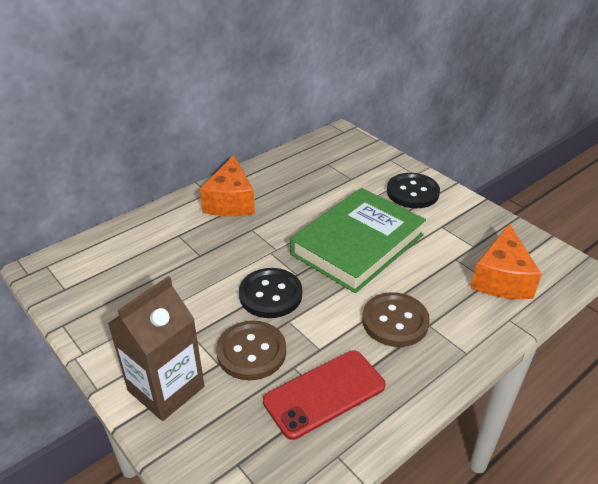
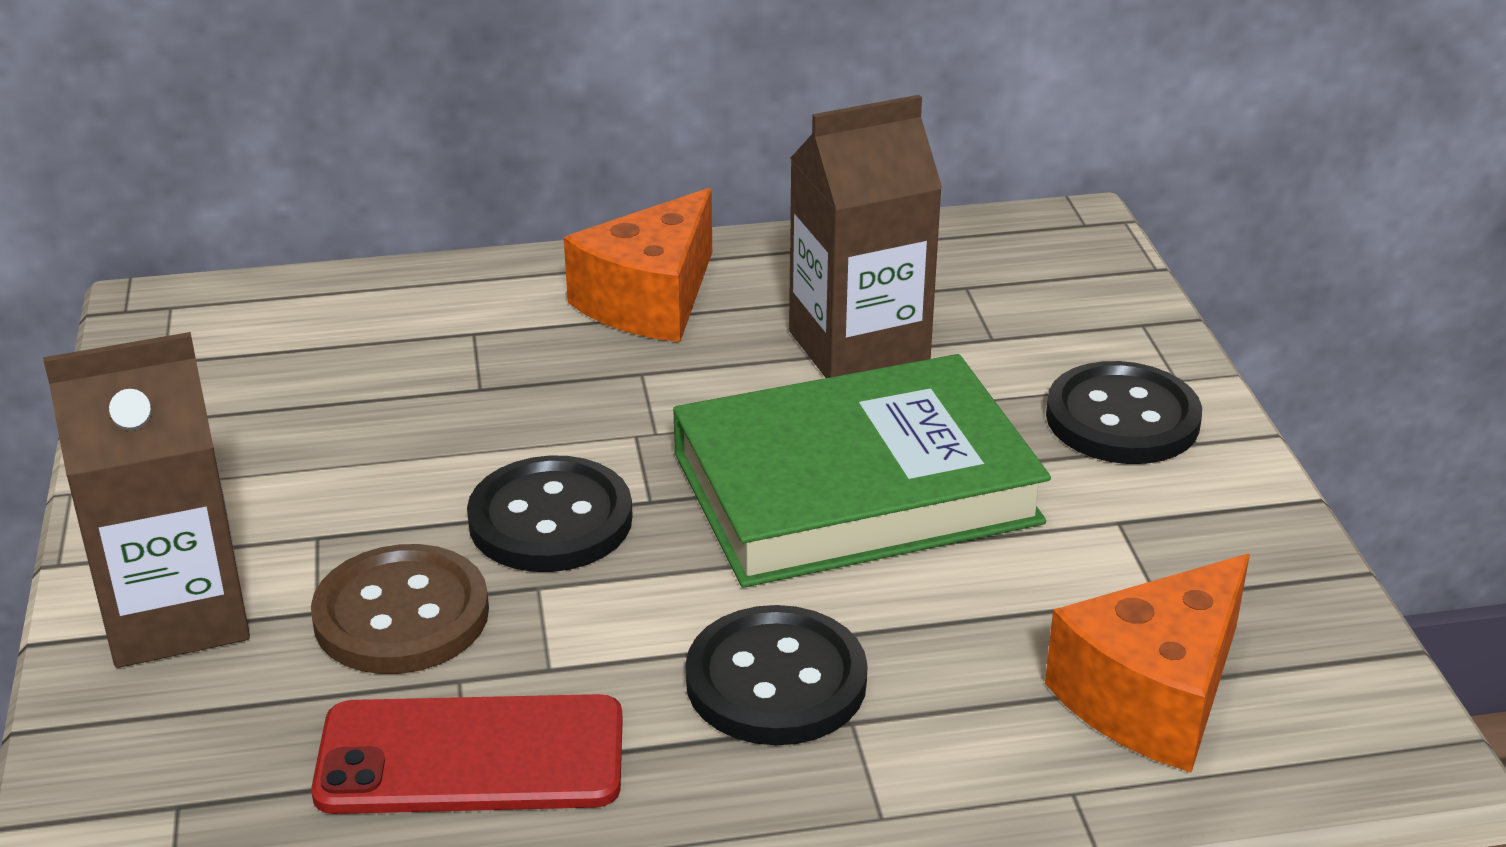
camera: 30 degrees right, 5 degrees down
brown button [362,292,430,347] -> black button [685,605,868,745]
none -> brown carton [789,95,942,378]

